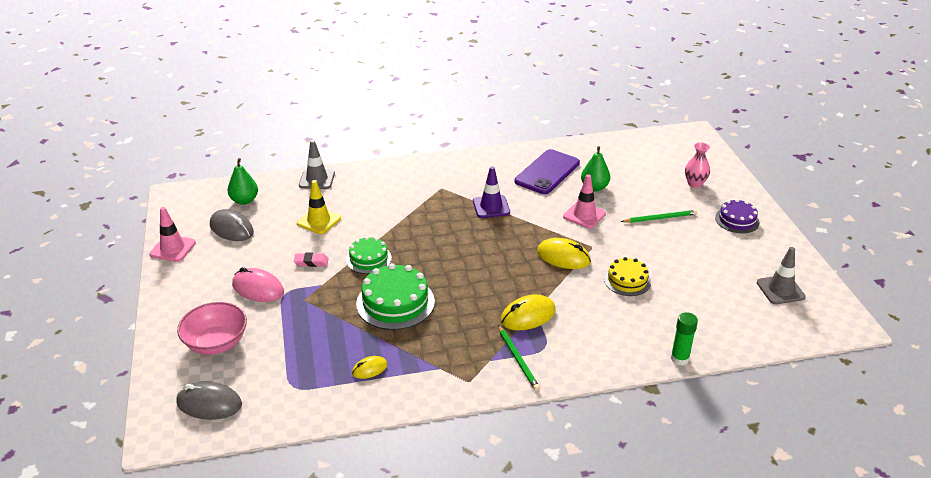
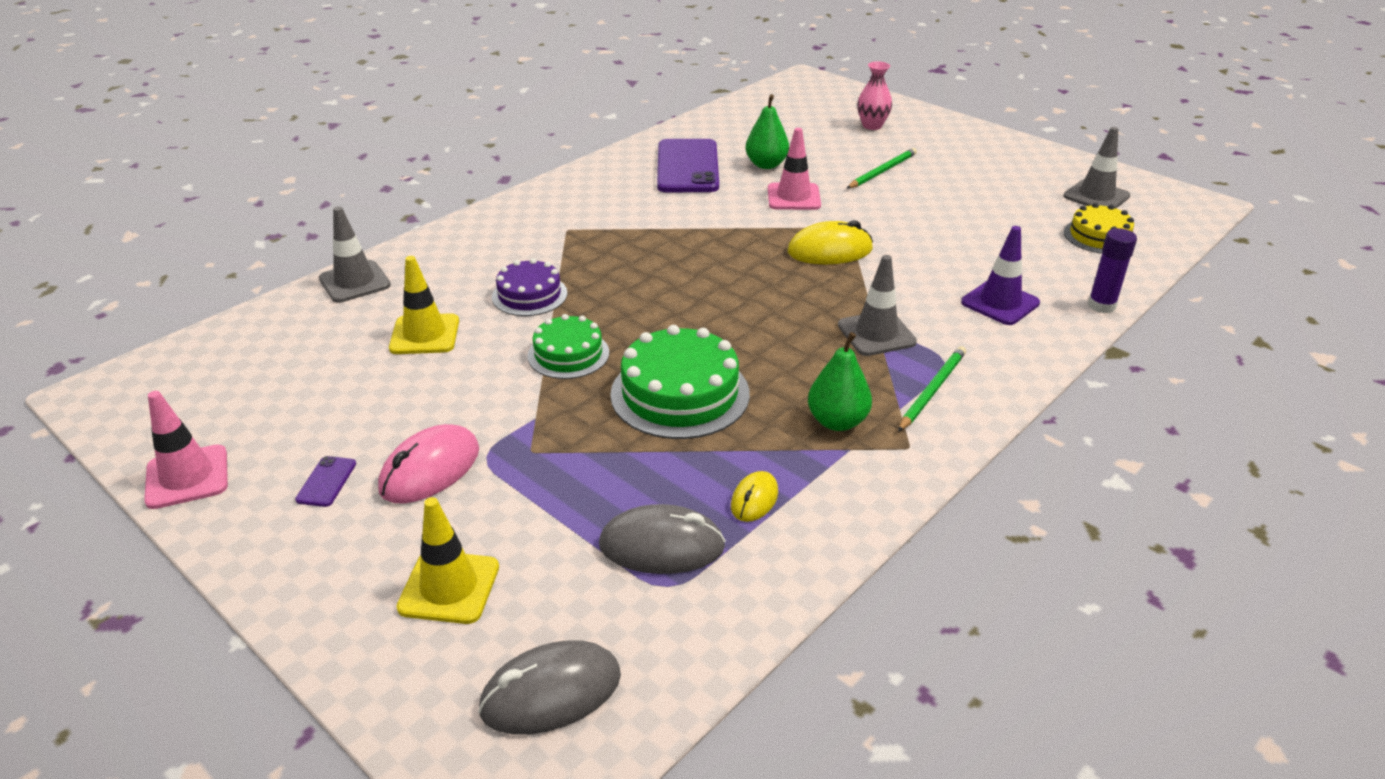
camera: 35 degrees left, 0 degrees up
pink bowl [177,302,247,355] -> yellow traffic cone [396,497,499,624]
grey mouse [210,209,254,241] -> grey mouse moved to [599,504,726,574]
green pear [227,158,258,205] -> green pear moved to [808,332,872,431]
pink mouse [232,267,284,302] -> pink mouse turned 45 degrees counterclockwise [378,424,479,503]
pink eraser [294,253,329,267] -> none
purple traffic cone [473,166,510,218] -> purple traffic cone moved to [961,226,1040,325]
green pencil [498,325,540,391] -> green pencil turned 90 degrees counterclockwise [898,346,966,432]
yellow mouse [501,294,556,330] -> grey traffic cone [838,255,917,356]
yellow cake [604,257,651,296] -> yellow cake moved to [1064,203,1134,254]
green glue stick [671,312,698,365] -> purple glue stick [1088,228,1137,313]
purple cake [715,199,759,233] -> purple cake moved to [492,258,567,316]
none -> purple phone [295,456,356,507]

